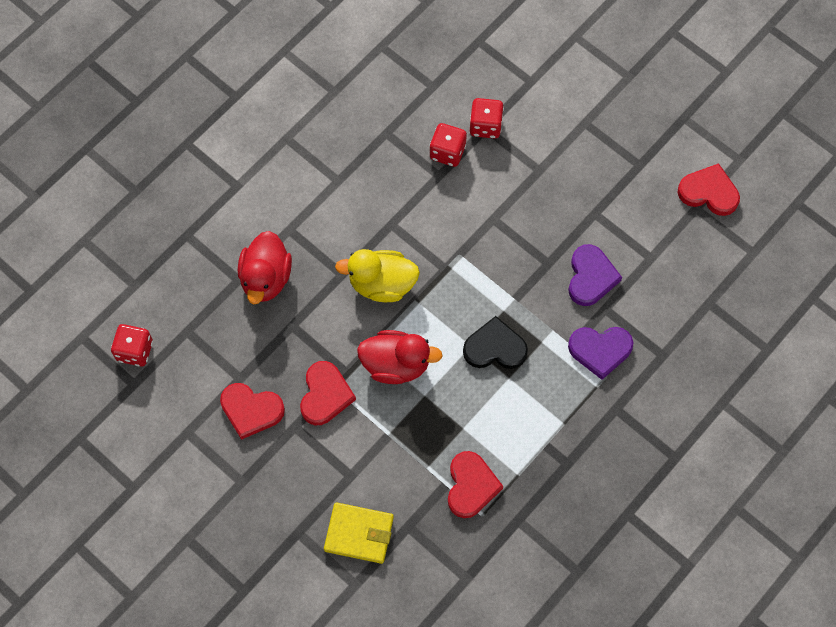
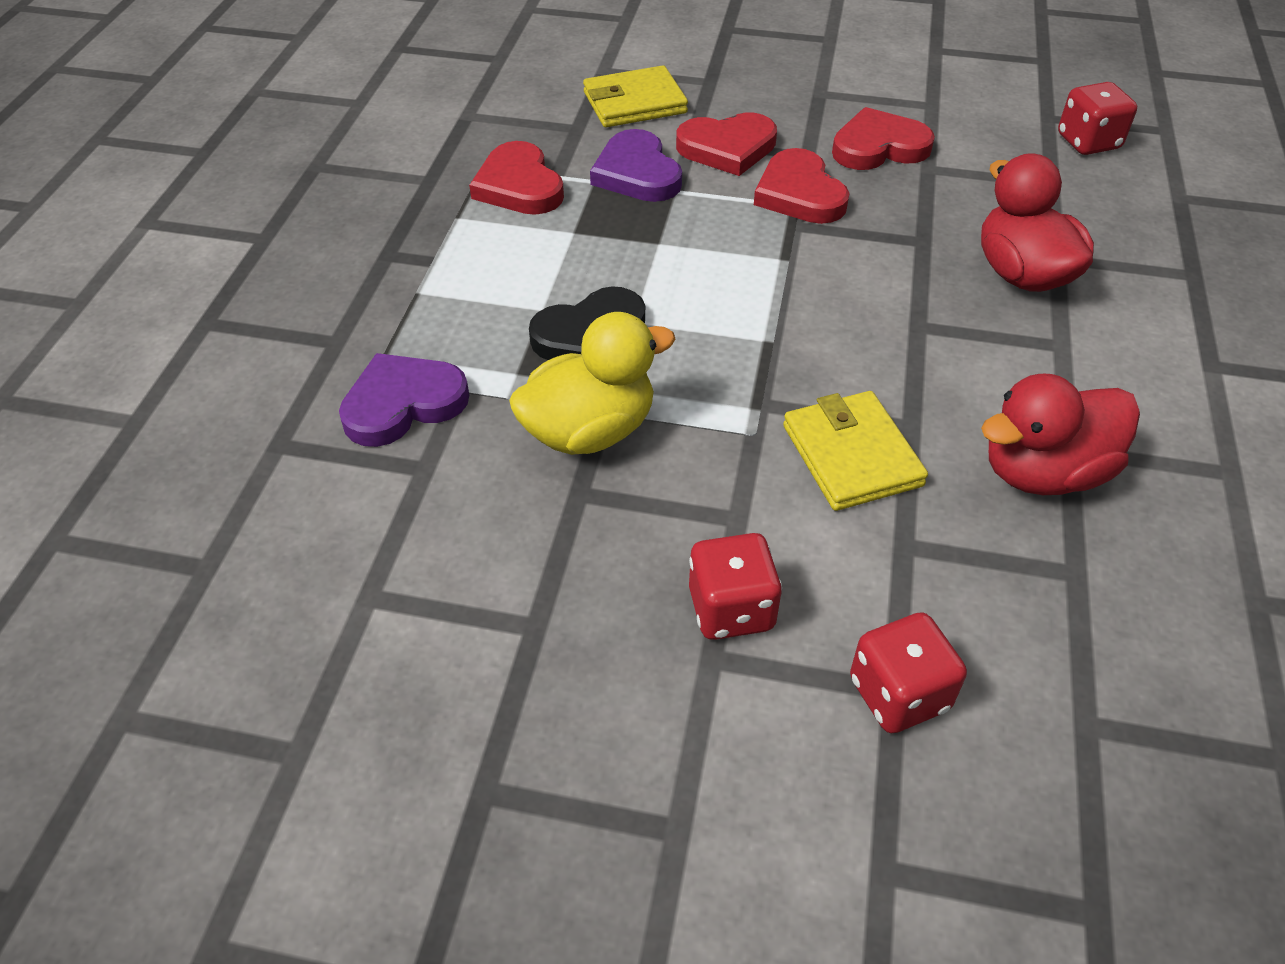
camera: 150 degrees right, 20 degrees down
yellow duck [335,249,420,302] -> yellow duck moved to [509,312,675,455]
red duck [357,330,443,384] -> red duck moved to [981,374,1140,495]
red dice [429,123,467,167] -> red dice moved to [689,533,782,640]
purple heart [568,244,622,306] -> purple heart moved to [590,129,682,202]
red heart [677,163,740,216] -> red heart moved to [676,112,777,176]
none -> yellow wallet [783,391,928,511]

